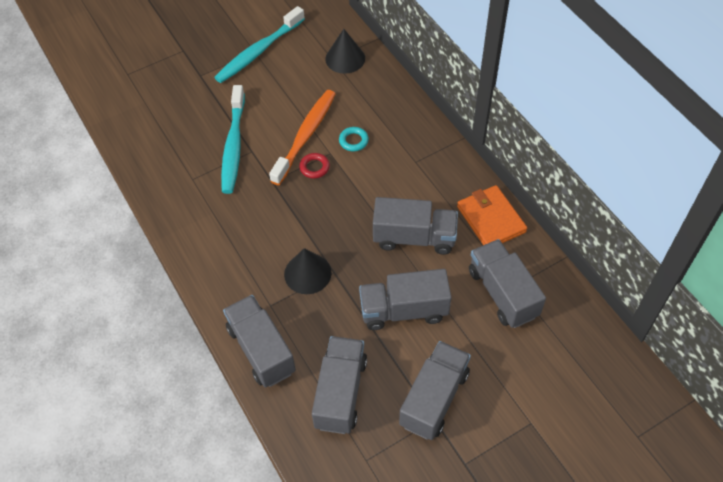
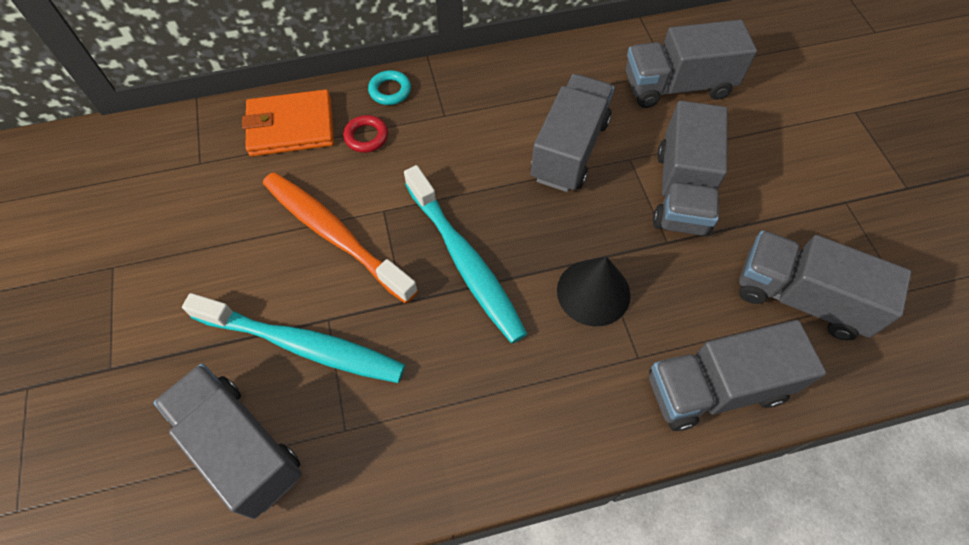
camera: 75 degrees left, 5 degrees up
turquoise toothbrush [214,6,305,83] -> turquoise toothbrush moved to [404,165,527,343]
red ring [299,153,330,179] -> red ring moved to [343,115,388,153]
black cone [325,29,365,74] -> none
turquoise ring [339,127,369,151] -> turquoise ring moved to [368,70,411,105]
grey truck [399,341,471,440] -> grey truck moved to [154,364,302,519]
orange wallet [457,185,527,245] -> orange wallet moved to [242,89,334,156]

